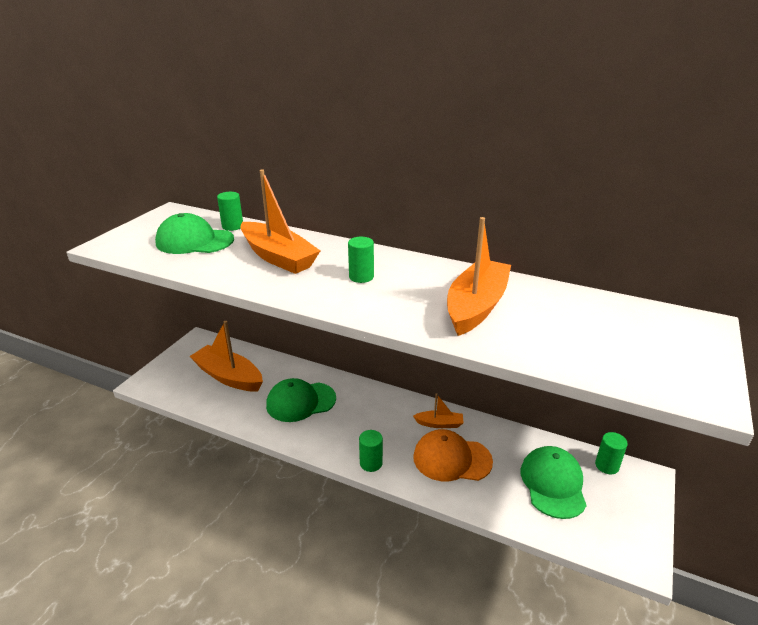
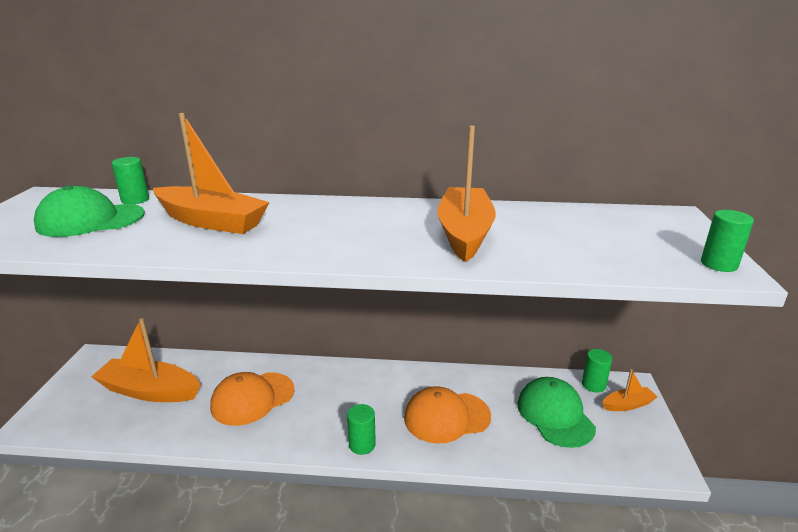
camera: 20 degrees left, 5 degrees down
green cap [266,378,336,422] -> orange cap [210,372,295,426]
green cylinder [348,237,374,283] -> green cylinder moved to [701,210,754,272]
orange boat [413,393,463,428] -> orange boat moved to [602,369,657,411]

